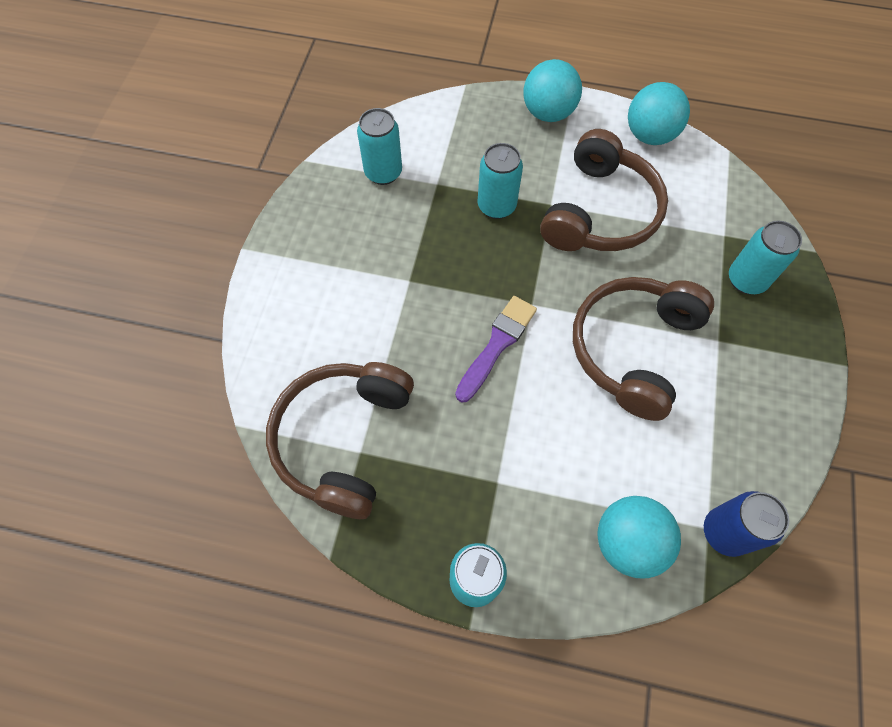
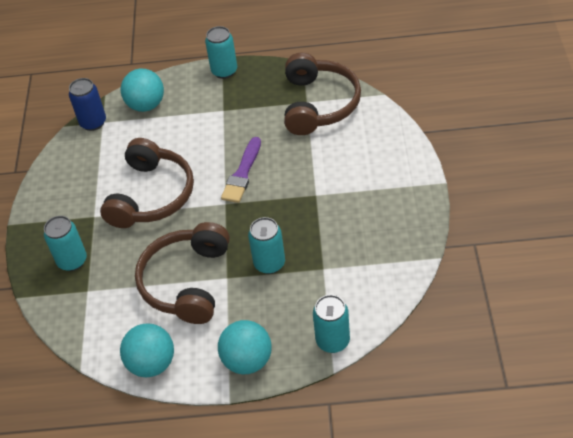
camera: 170 degrees right, 15 degrees down
turquoise can [357,108,402,185] -> turquoise can moved to [313,295,350,353]

